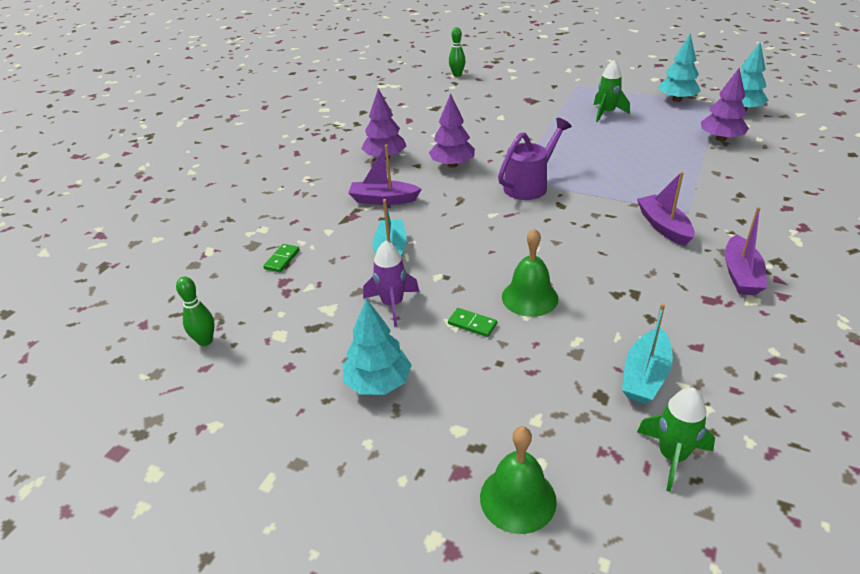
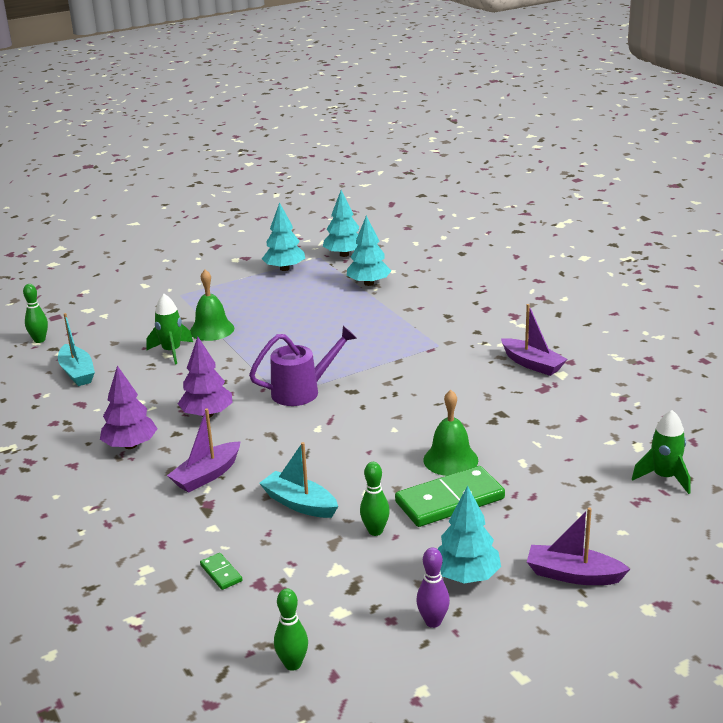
camera: 55 degrees left, 10 degrees down
purple rocket [363,240,419,327] -> green bowling pin [360,462,390,536]
green domino [448,308,497,337] -> green domino [395,466,505,527], size x2.25
green bell [480,426,557,534] -> green bell moved to [190,270,234,341]
purple watering can [498,118,572,200] -> purple watering can turned 75 degrees clockwise [249,326,357,406]
green rocket [594,60,630,122] -> green rocket moved to [146,294,193,365]
turquoise boat [622,303,673,404] -> turquoise boat moved to [58,313,95,386]
purple boat [637,172,695,246] -> purple boat moved to [527,507,630,585]
purple tree [701,68,749,141] -> turquoise tree [347,216,391,286]
none -> purple bowling pin [416,547,450,628]

